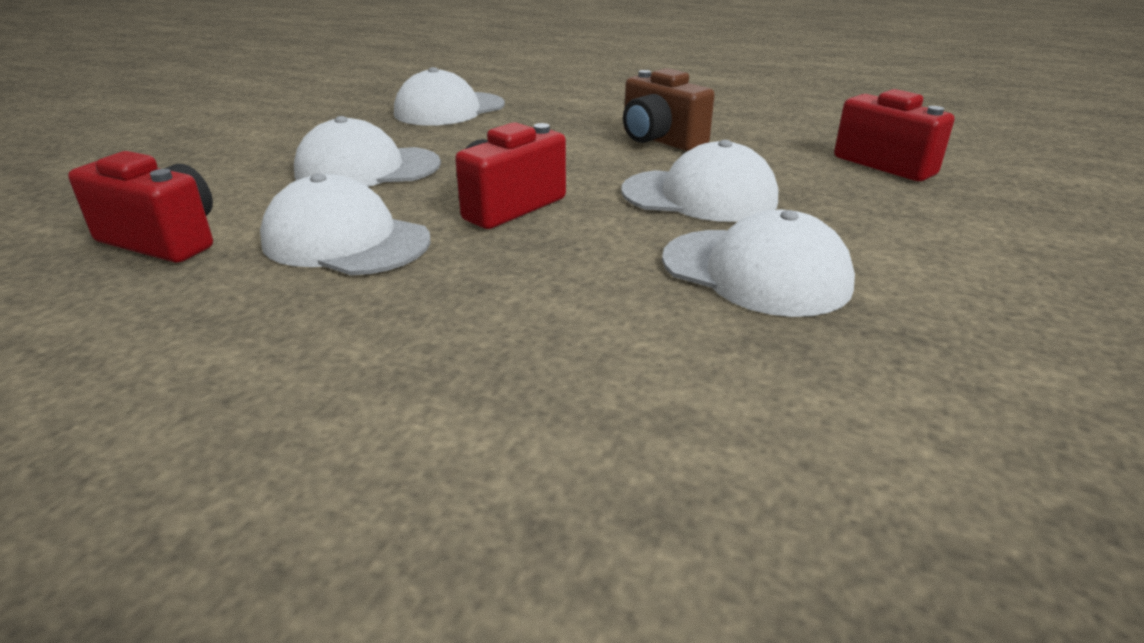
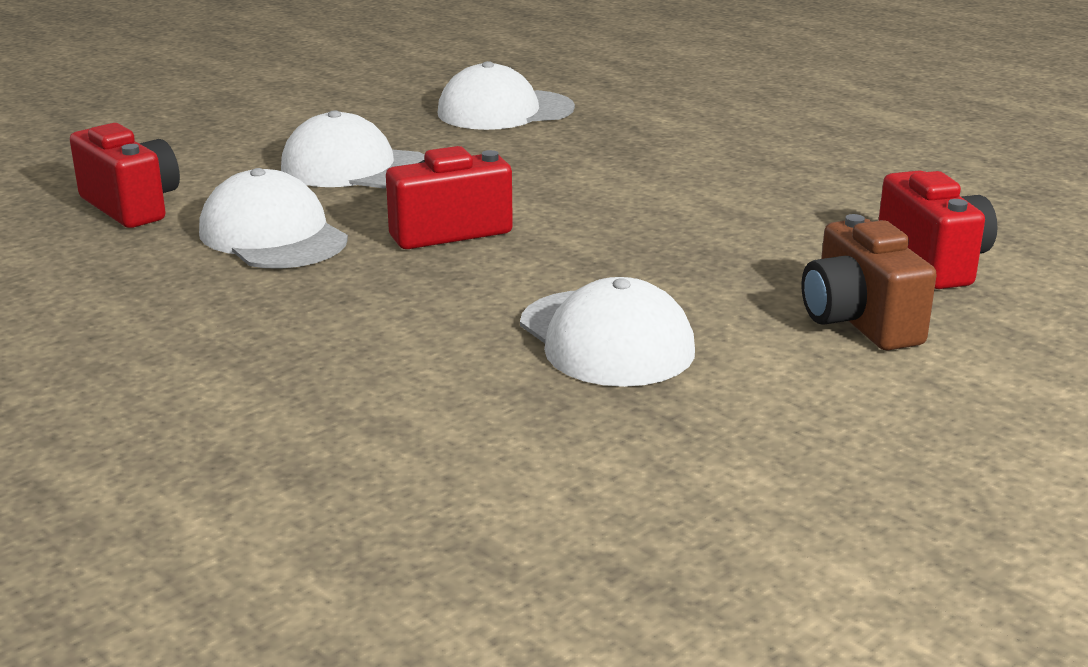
camera: 25 degrees right, 5 degrees down
white cap [622,140,778,222] -> none
brown camera [623,68,714,151] -> brown camera moved to [801,214,937,350]

